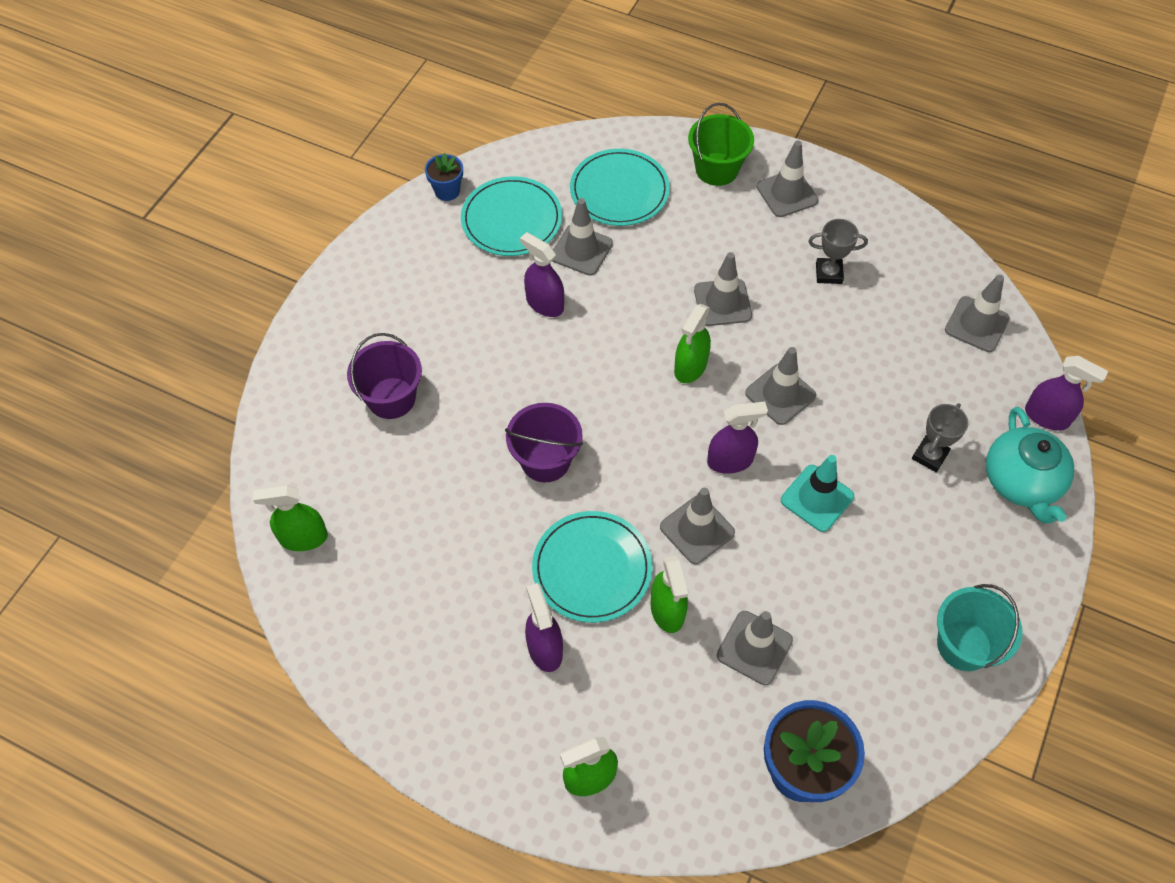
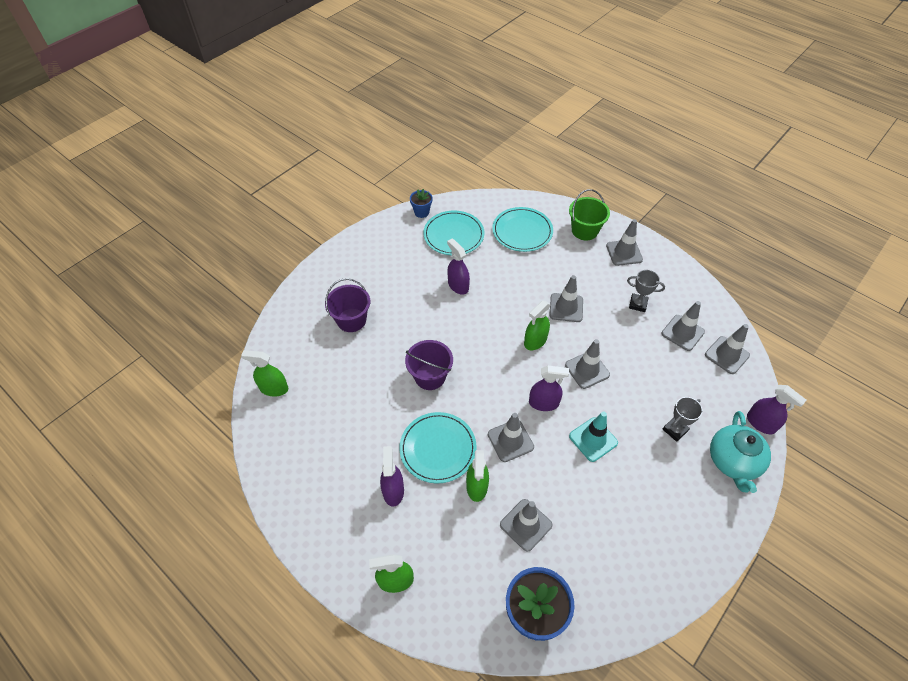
camera: 15 degrees right, 5 degrees down
grey traffic cone [553,198,613,276] -> grey traffic cone moved to [662,301,705,351]
turquoise bucket [937,584,1022,671] -> none

